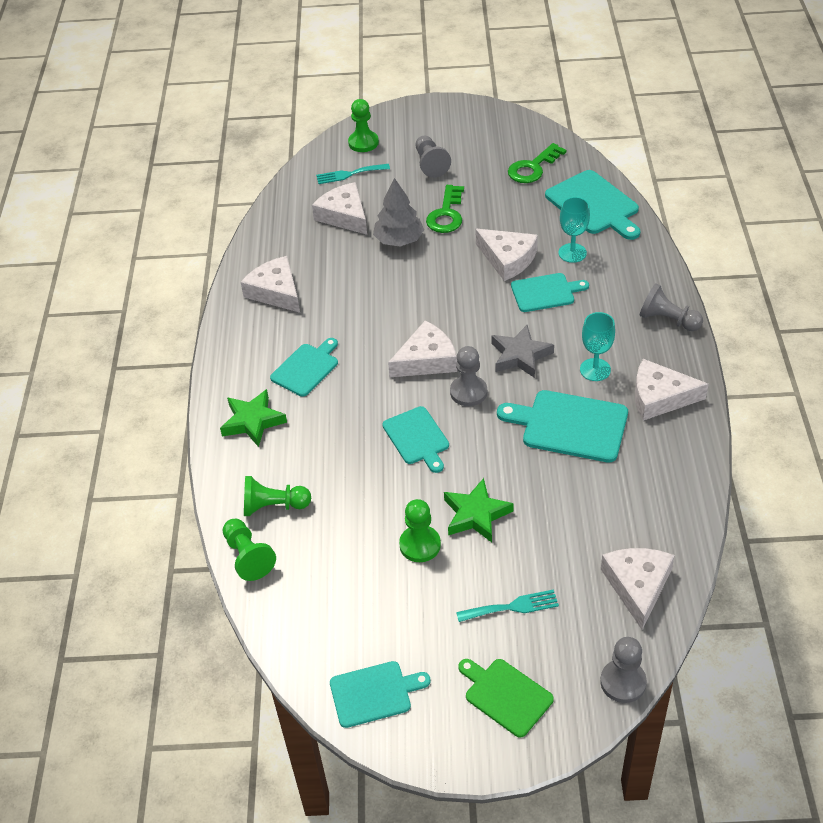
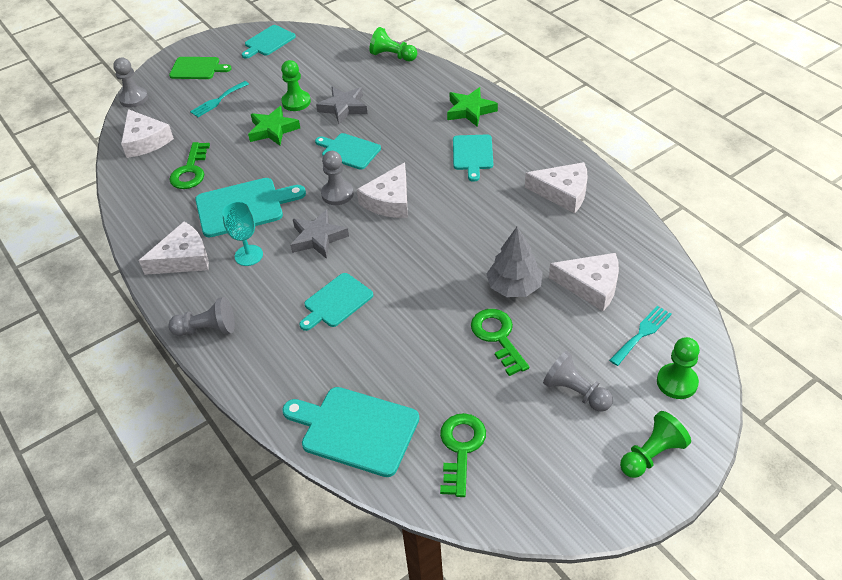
camera: 145 degrees right, 0 degrees up
green pawn [244,476,311,516] -> green pawn moved to [620,411,691,478]
white cheese [476,229,538,281] -> none
turquoise goblet [558,197,590,263] -> none
none -> green key [169,142,210,189]
none -> grey star [316,86,367,124]

